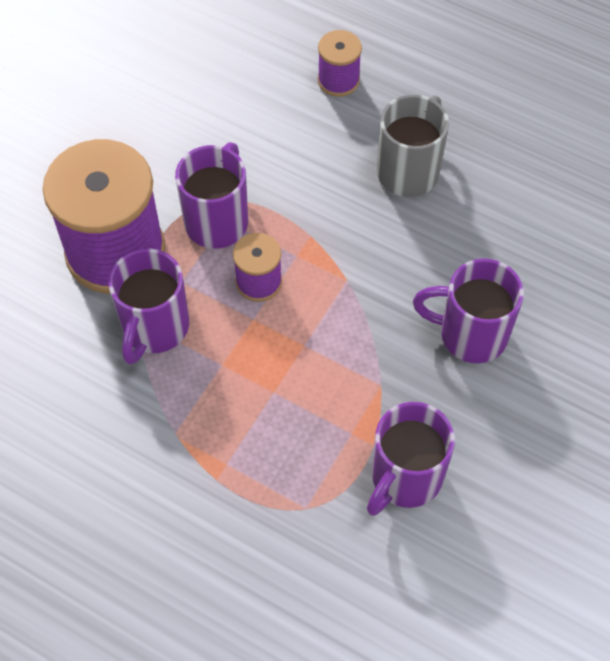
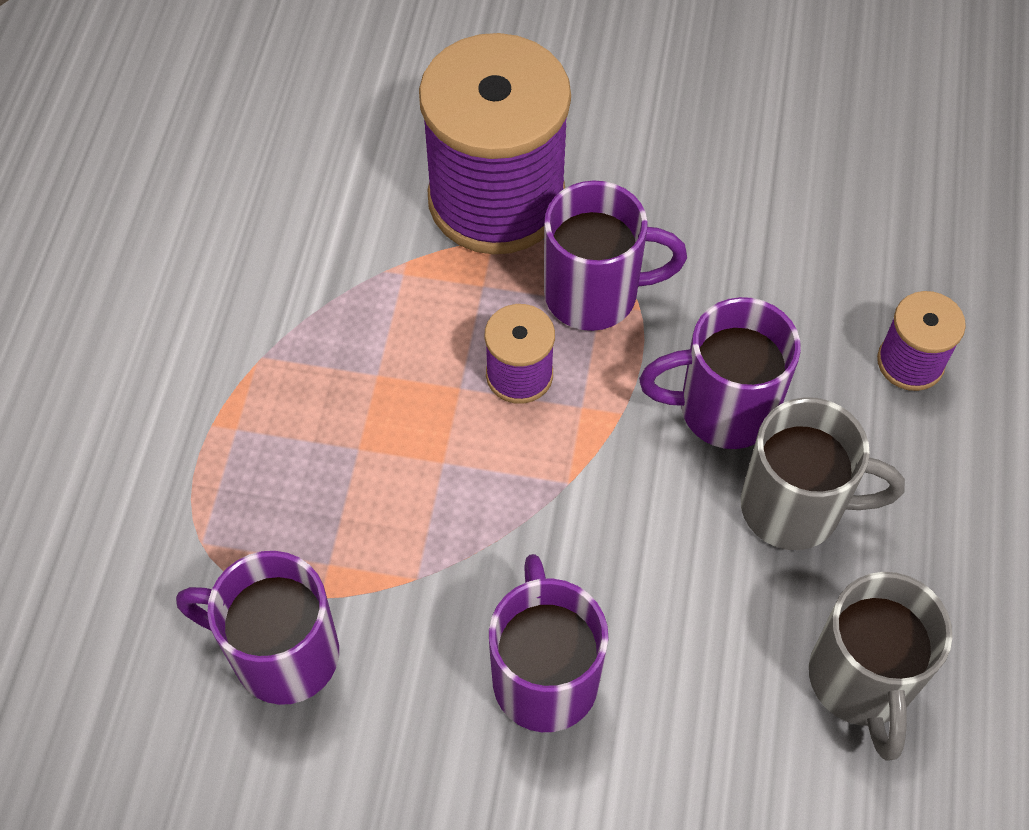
camera: 70 degrees right, 0 degrees up
purple mug [108,249,189,365] -> purple mug moved to [639,297,801,449]
none -> grey mug [809,572,953,761]

